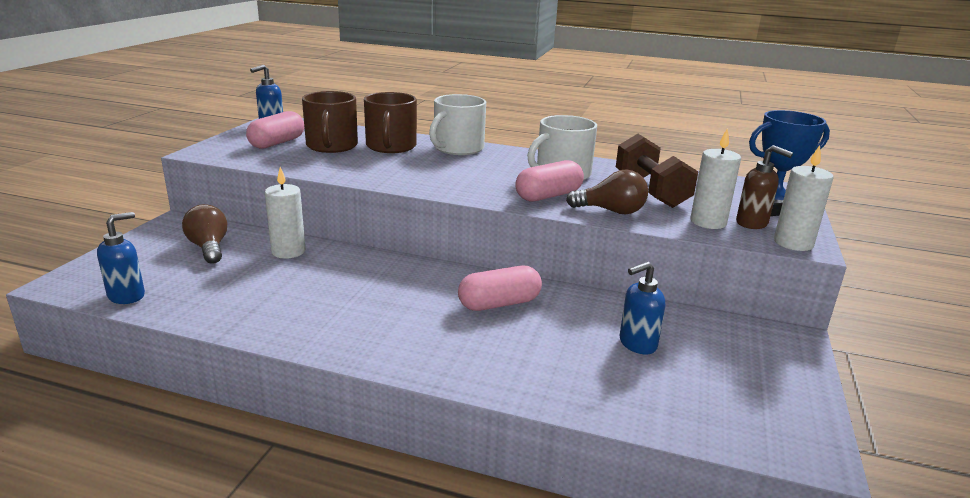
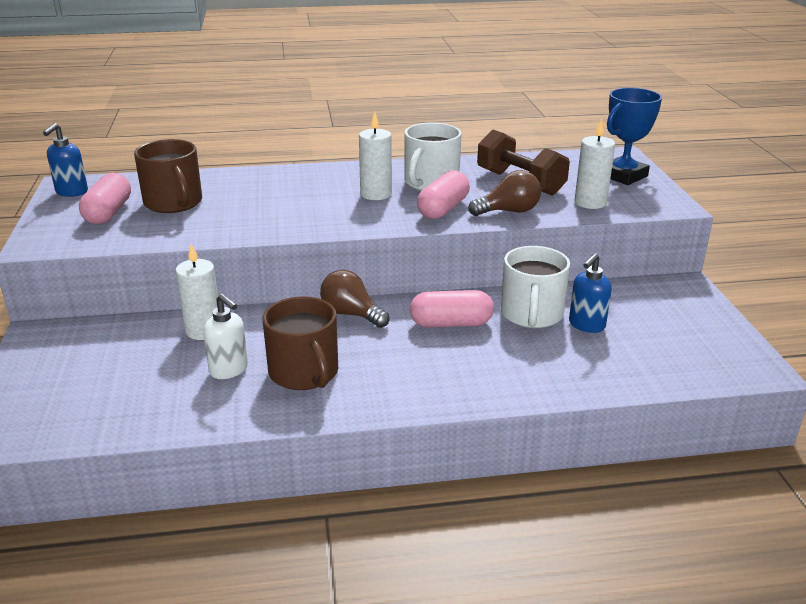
camera: 25 degrees left, 5 degrees up
blue soap dispenser [97,212,145,304] -> none
brown light bulb [182,204,227,264] -> brown light bulb moved to [320,270,389,328]
brown mug [364,92,417,153] -> brown mug moved to [263,296,338,390]
white mug [429,94,486,155] -> white mug moved to [501,246,570,328]
pink capsule [458,266,542,311] -> pink capsule turned 45 degrees clockwise [410,290,494,328]
brown soap dispenser [736,145,793,229] -> none
white candle [774,145,834,251] -> white candle moved to [359,112,392,200]
none -> white soap dispenser [203,294,248,379]

